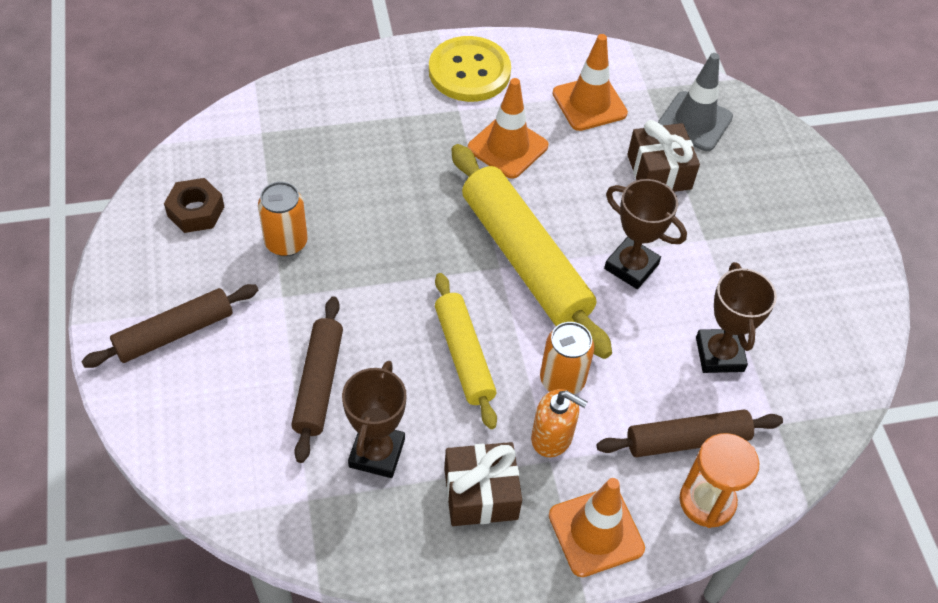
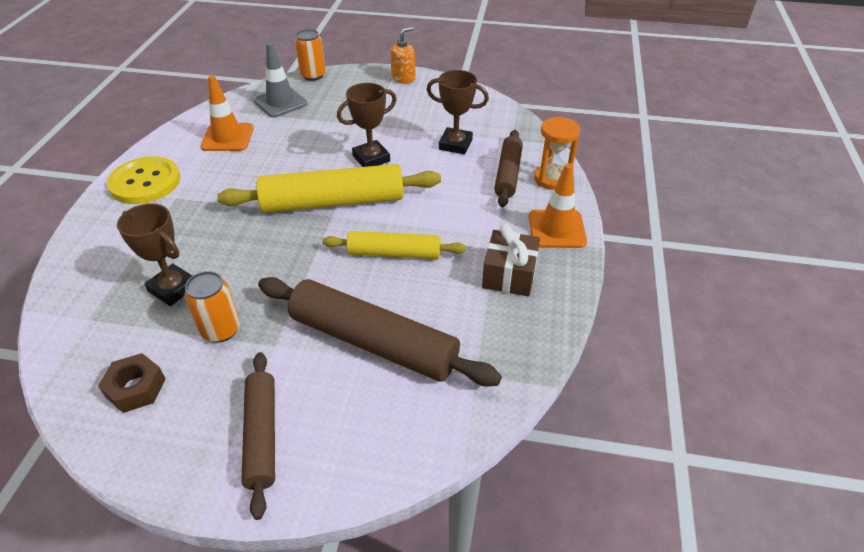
camera: 65 degrees left, 10 degrees down
brown rolling pin [291,296,343,463] -> brown rolling pin [258,277,502,387], size x1.66
brown trophy [342,361,407,478] -> brown trophy moved to [117,203,192,306]
orange traffic cone [468,78,548,179] -> none
orange soap dispenser [531,389,588,457] -> orange soap dispenser moved to [390,27,416,84]
orange can [540,322,594,395] -> orange can moved to [295,29,326,81]
brown gift [627,120,700,192] -> none

